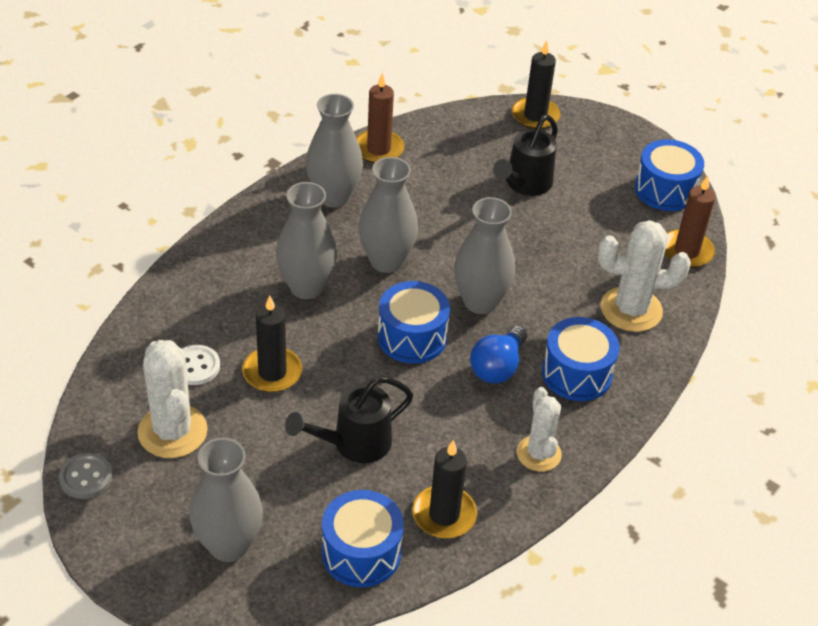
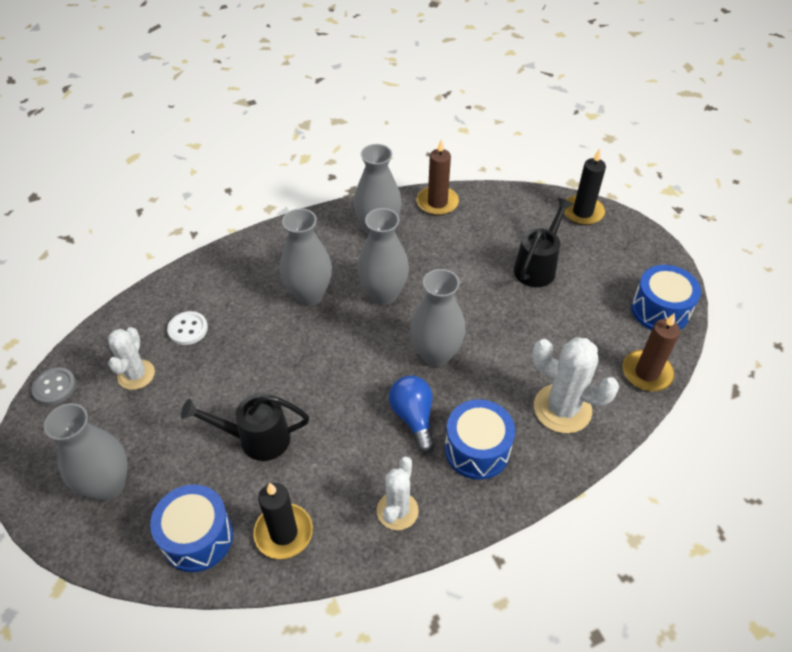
camera: 30 degrees right, 5 degrees up
white cactus [137,340,208,458] -> white cactus [108,327,155,390], size x0.66
black candle [242,295,302,392] -> none
blue drum [378,281,450,364] -> none
blue light bulb [470,326,527,384] -> blue light bulb turned 105 degrees clockwise [389,376,435,453]
black watering can [493,115,558,196] -> black watering can turned 150 degrees clockwise [514,197,573,287]

